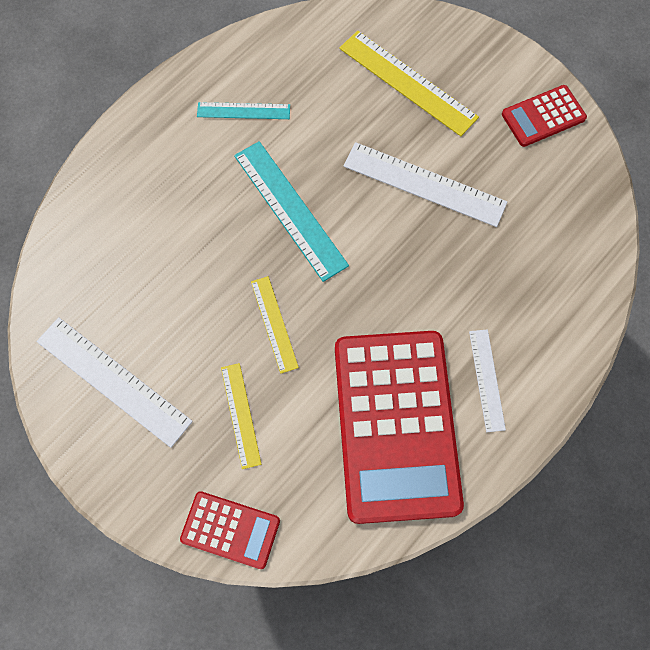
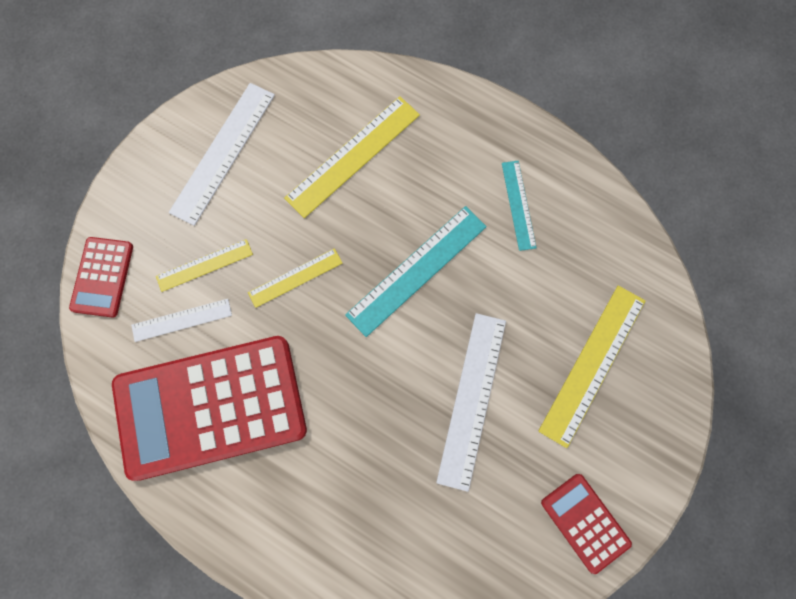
camera: 80 degrees right, 5 degrees up
white ruler [469,329,506,432] -> white ruler moved to [131,299,232,342]
none -> yellow ruler [284,96,420,218]

